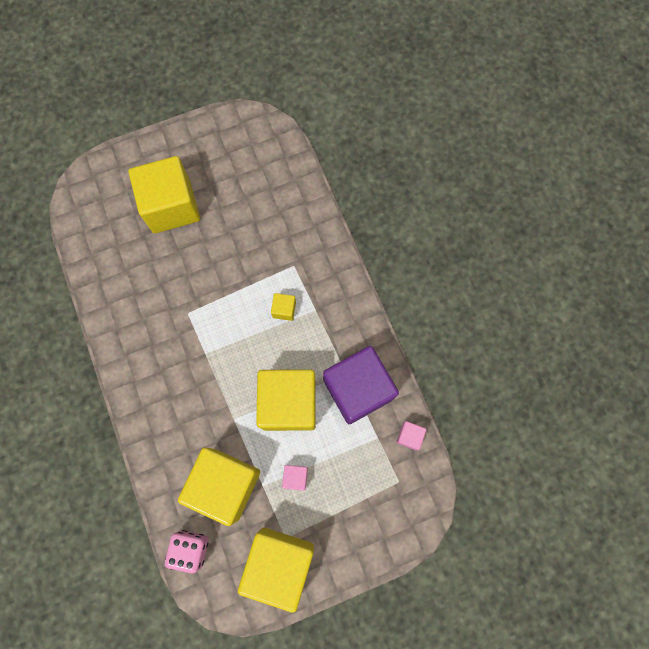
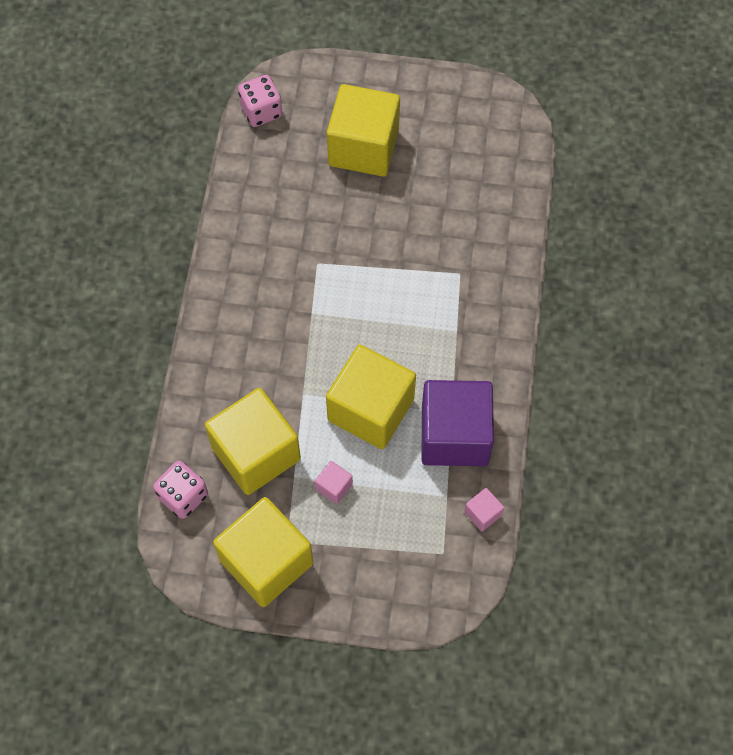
camera: 30 degrees right, 10 degrees down
yellow cube [271,293,296,321] -> none
none -> pink dice [238,75,282,127]

